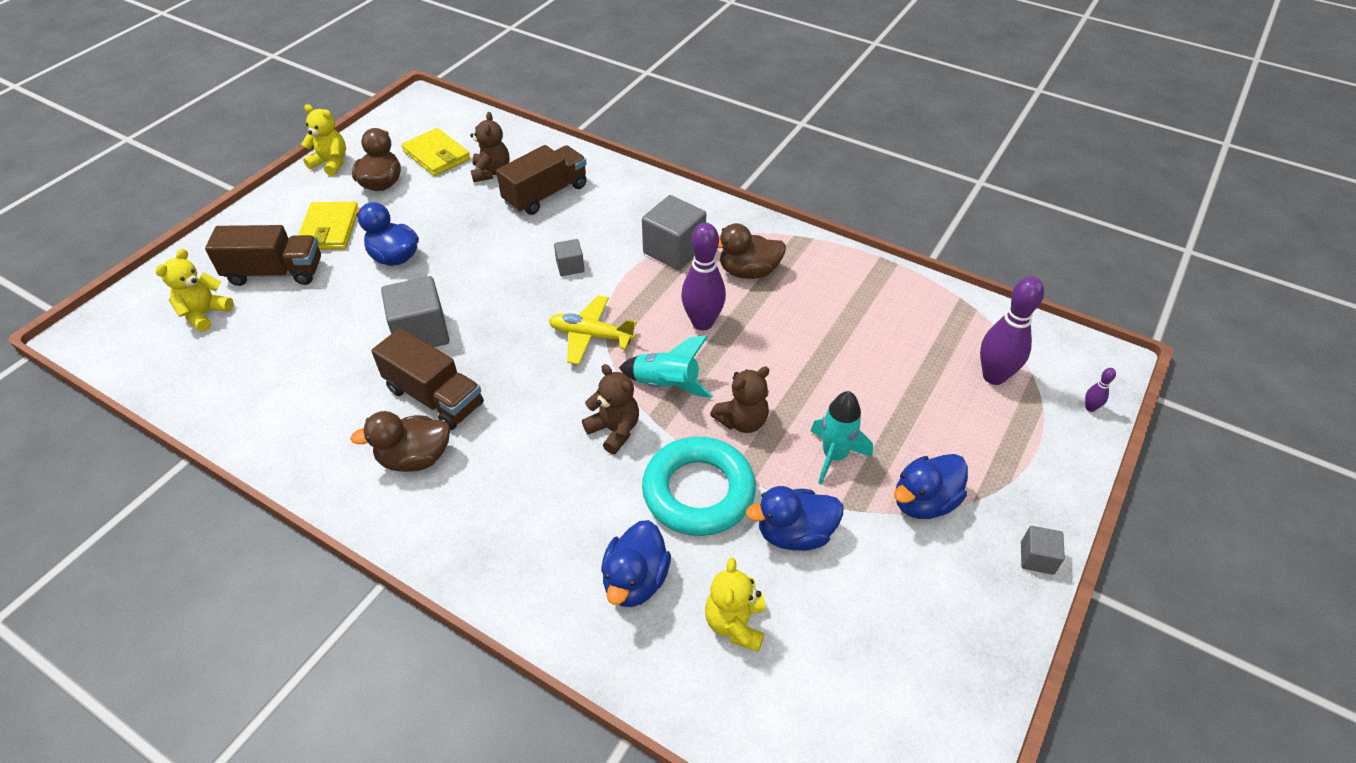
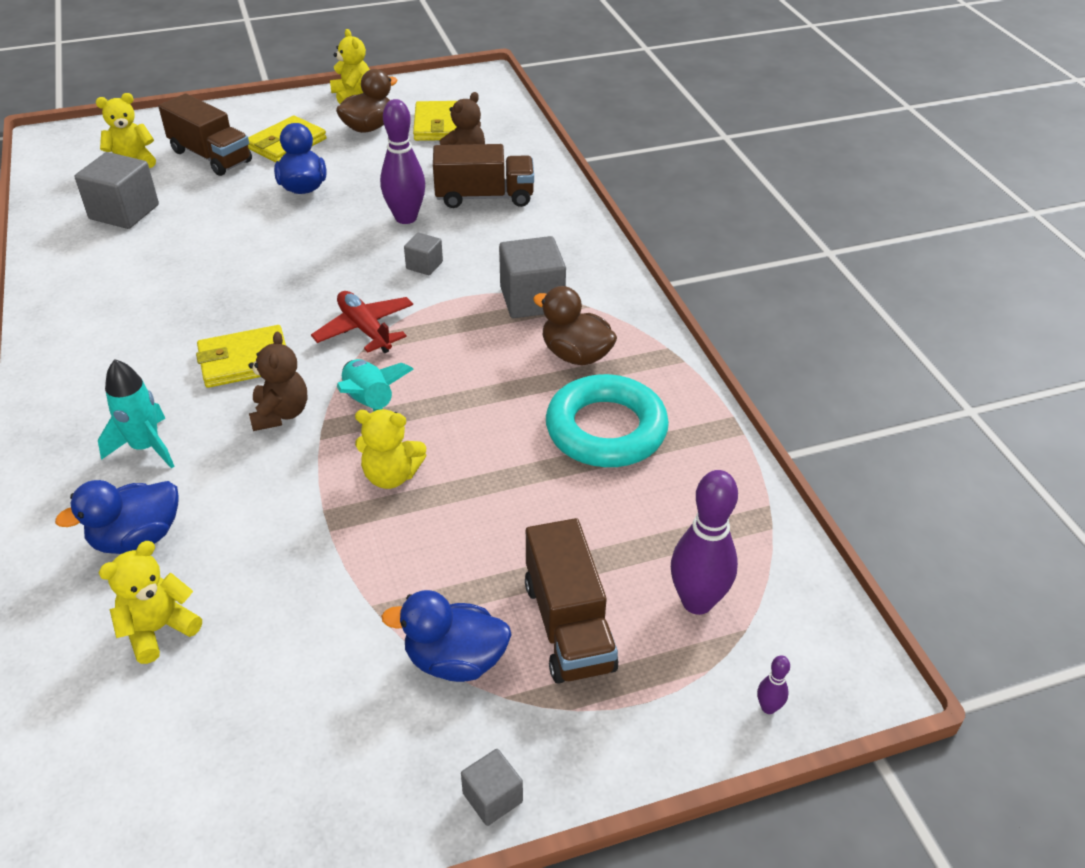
camera: 40 degrees right, 5 degrees down
brown duck [350,411,450,472] -> none
brown truck [371,328,484,430] -> brown truck moved to [525,518,619,684]
grey cube [381,276,450,347] -> grey cube moved to [75,152,159,229]
yellow plane [549,295,637,365] -> red plane [311,291,413,353]
turquoise ring [642,436,756,536] -> turquoise ring moved to [546,374,669,467]
purple bowling pin [681,223,726,330] -> purple bowling pin moved to [380,99,425,224]
brown teddy bear [710,367,770,433] -> yellow teddy bear [355,409,426,489]
blue duck [746,486,843,551] -> none
turquoise rocket [810,391,873,485] -> turquoise rocket moved to [98,359,175,469]
none -> yellow wallet [196,325,286,388]

